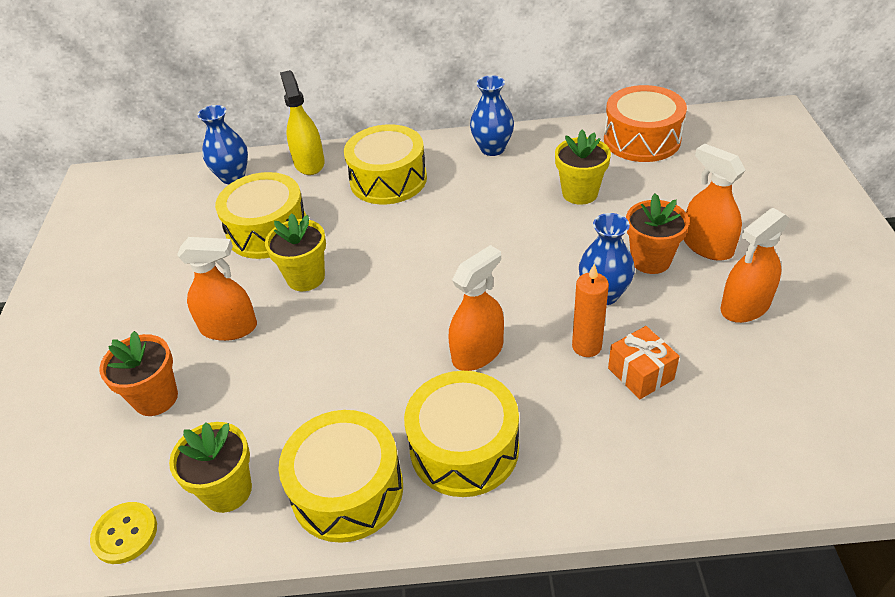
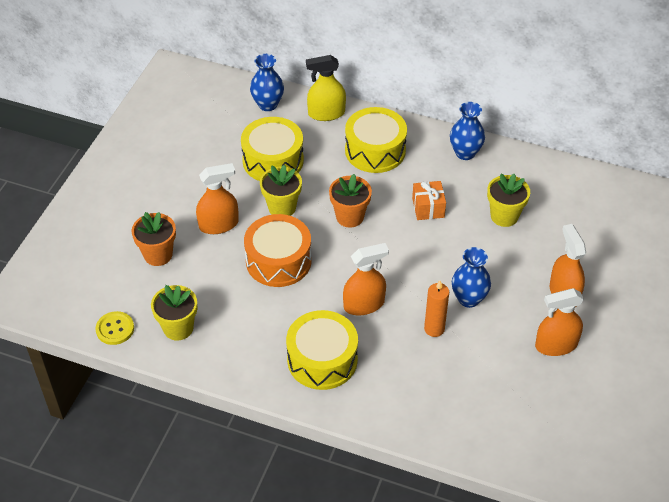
camera: 20 degrees right, 5 degrees up
orange spray bottle [177,237,257,341] -> orange spray bottle turned 45 degrees counterclockwise [196,163,239,234]
yellow drum [278,410,403,543] -> none
yellow spray bottle [280,70,325,175] -> yellow spray bottle turned 105 degrees counterclockwise [306,55,346,121]
orange drum [604,85,687,162] -> orange drum moved to [244,214,312,287]
orange gift [608,326,680,399] -> orange gift moved to [412,181,446,220]
orange flower pot [626,194,689,274] -> orange flower pot moved to [329,174,372,228]

